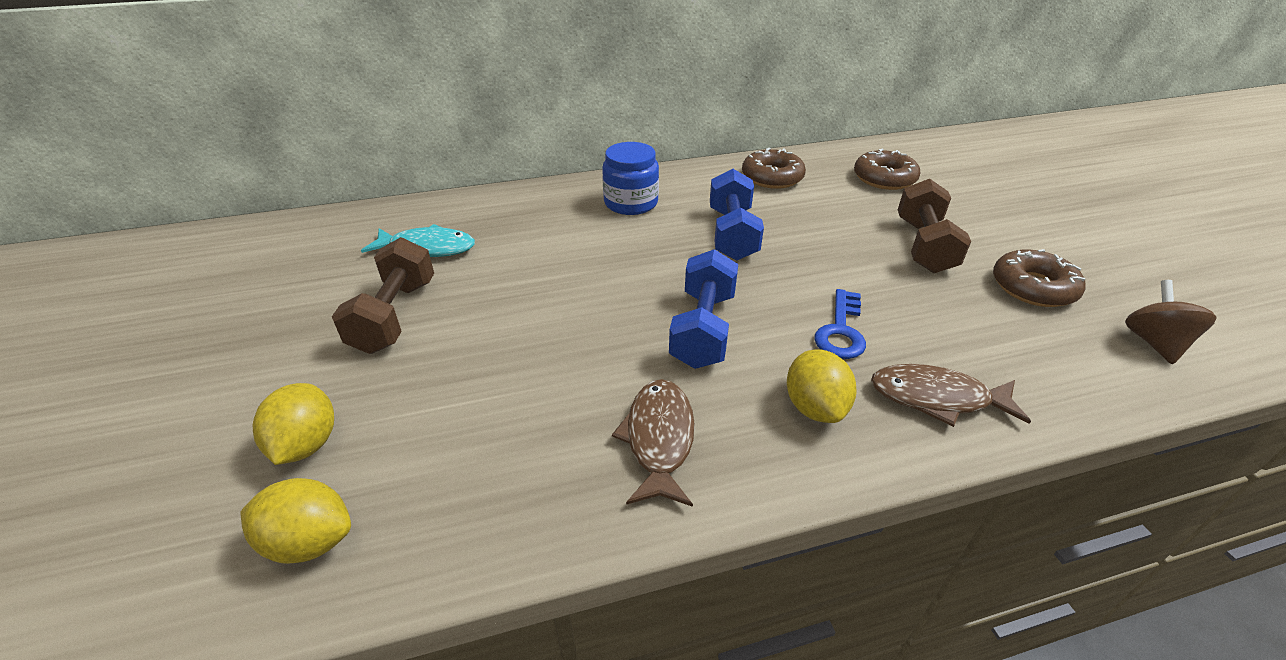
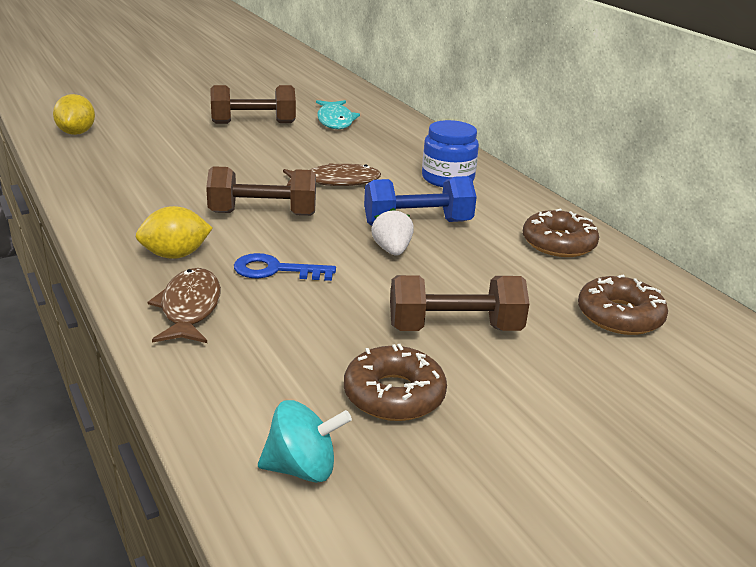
camera: 75 degrees right, 10 degrees down
yellow lemon [253,383,334,465] -> none
brown fish [612,379,695,507] -> brown fish moved to [283,163,381,186]
blue dumbbell [669,249,738,369] -> brown dumbbell [206,166,316,216]
brown spinning top [1125,280,1217,364] -> turquoise spinning top [258,400,352,483]
none -> white strawberry [371,208,414,256]

